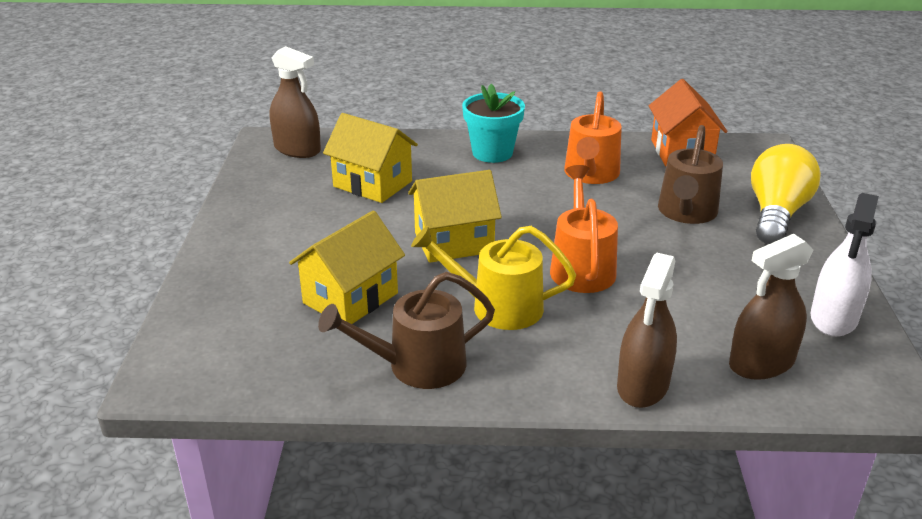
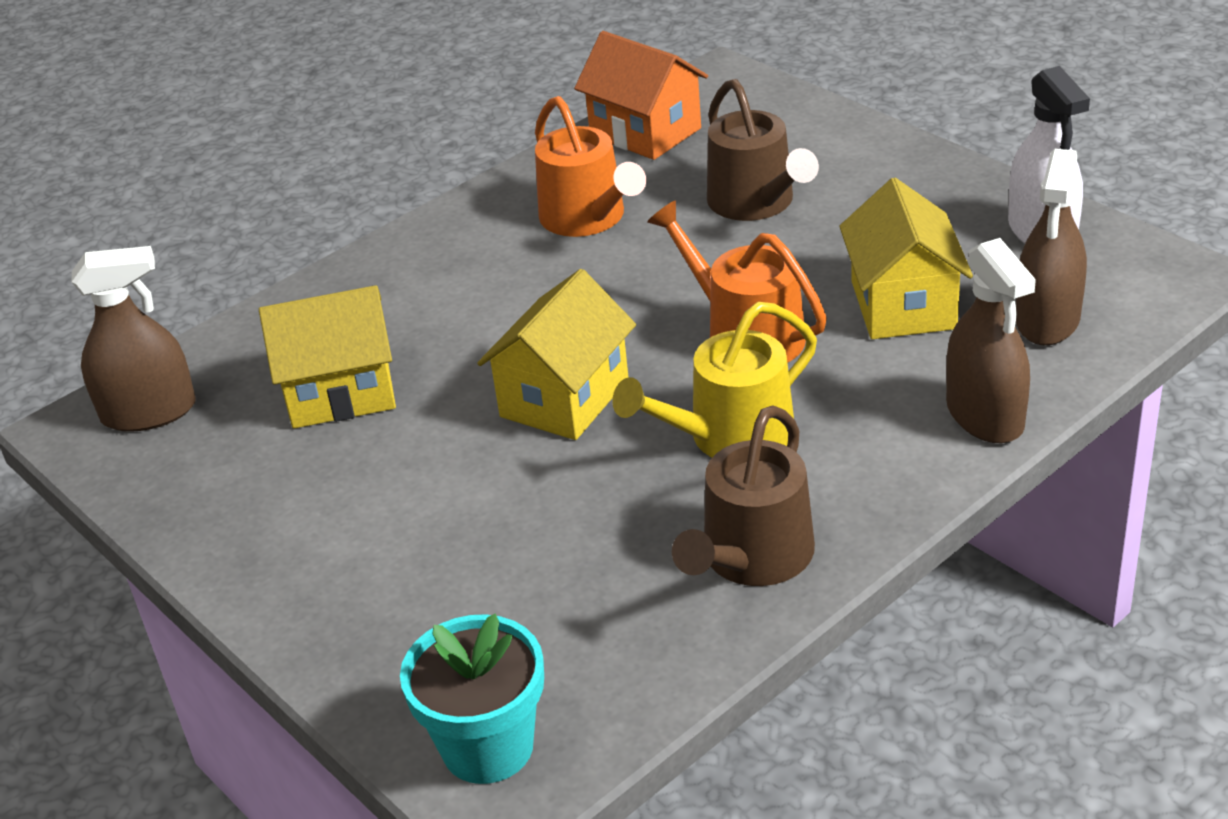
camera: 40 degrees left, 5 degrees up
yellow house [289,210,405,324] -> yellow house moved to [839,178,973,339]
turquoise flower pot [462,84,525,163] -> turquoise flower pot moved to [400,614,544,784]
yellow light bulb [751,144,821,244] -> none

